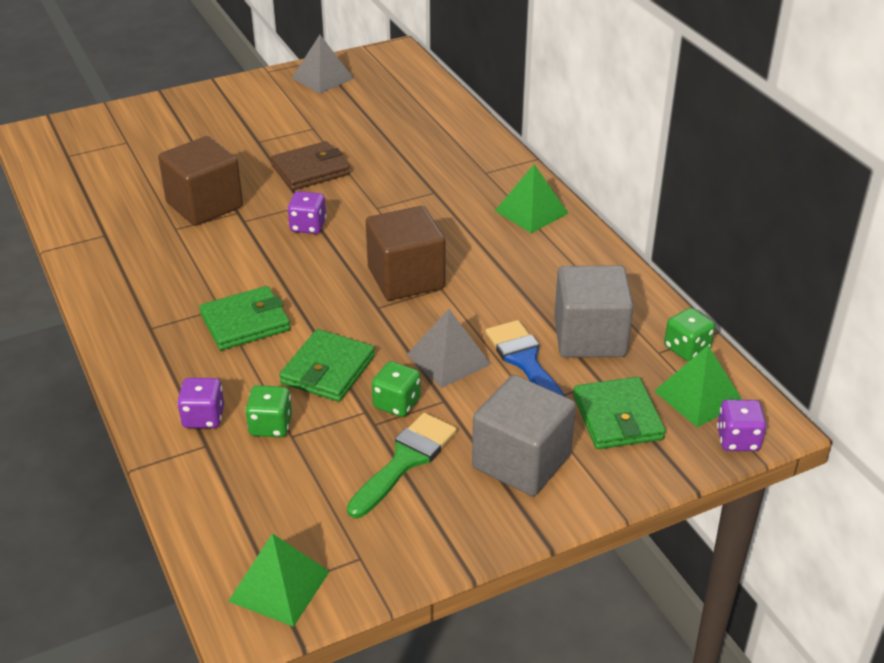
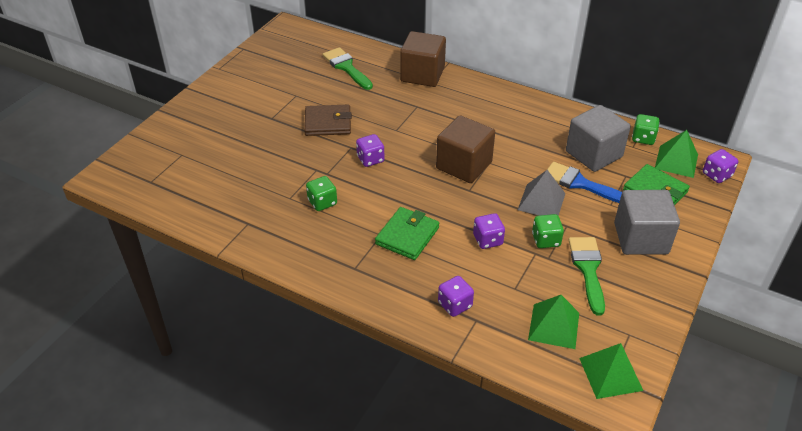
camera: 35 degrees left, 5 degrees up
brown cube [158,136,243,226] -> brown cube moved to [400,31,446,87]
green dice [245,385,292,437] -> green dice moved to [306,176,337,211]
brown wallet [271,141,350,190] -> brown wallet turned 60 degrees clockwise [304,105,352,136]
green wallet [279,329,375,402] -> purple dice [473,213,505,249]
grey pyramid [292,35,354,94] -> none
green pyramid [495,164,569,233] -> green pyramid moved to [528,295,579,349]
none -> green brush [322,47,373,90]

